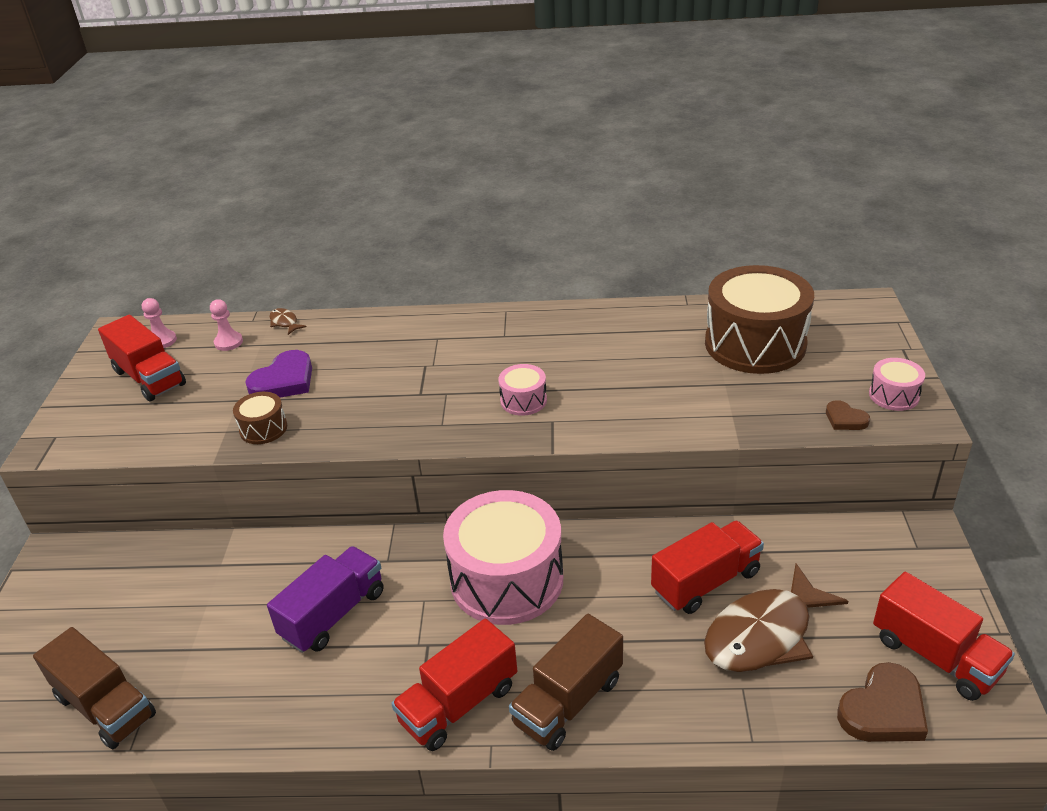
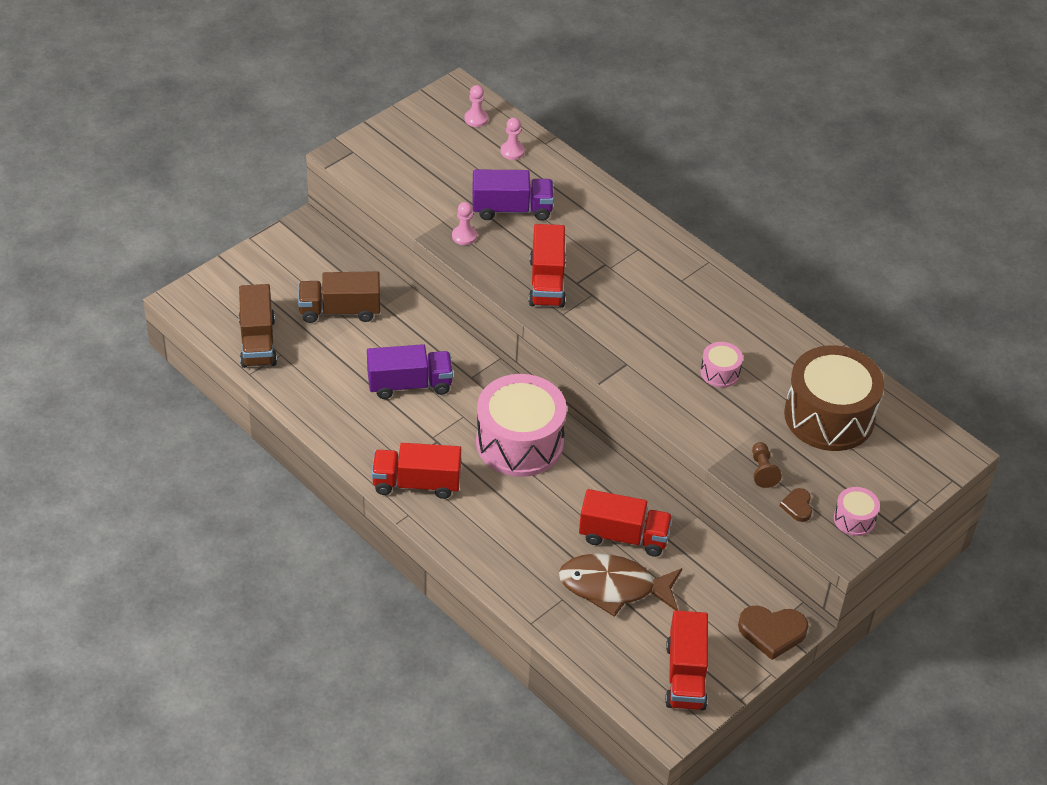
camera: 40 degrees right, 10 degrees up
red truck [98,315,186,402] -> red truck moved to [529,224,566,308]
brown drum [233,392,287,444] -> pink pawn [452,202,477,245]
purple heart [245,350,312,398] -> purple truck [472,170,554,221]
brown fish [269,308,307,335] -> none
pink drum [498,364,547,416] -> pink drum moved to [701,342,743,387]
brown truck [509,614,623,751] -> brown truck moved to [298,271,380,323]
brown heart [837,662,928,742] -> brown heart moved to [738,606,809,660]
none -> brown pawn [752,442,782,488]

